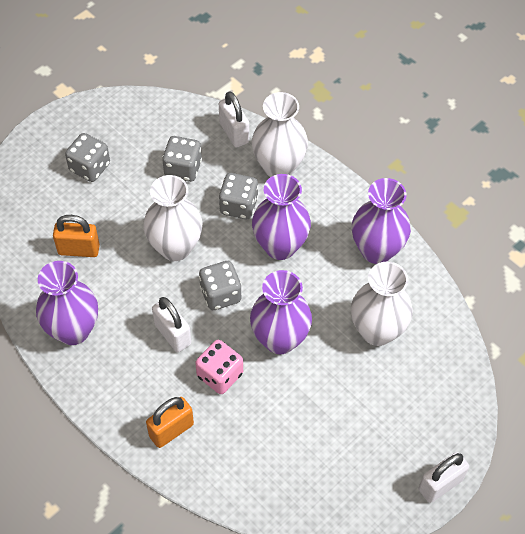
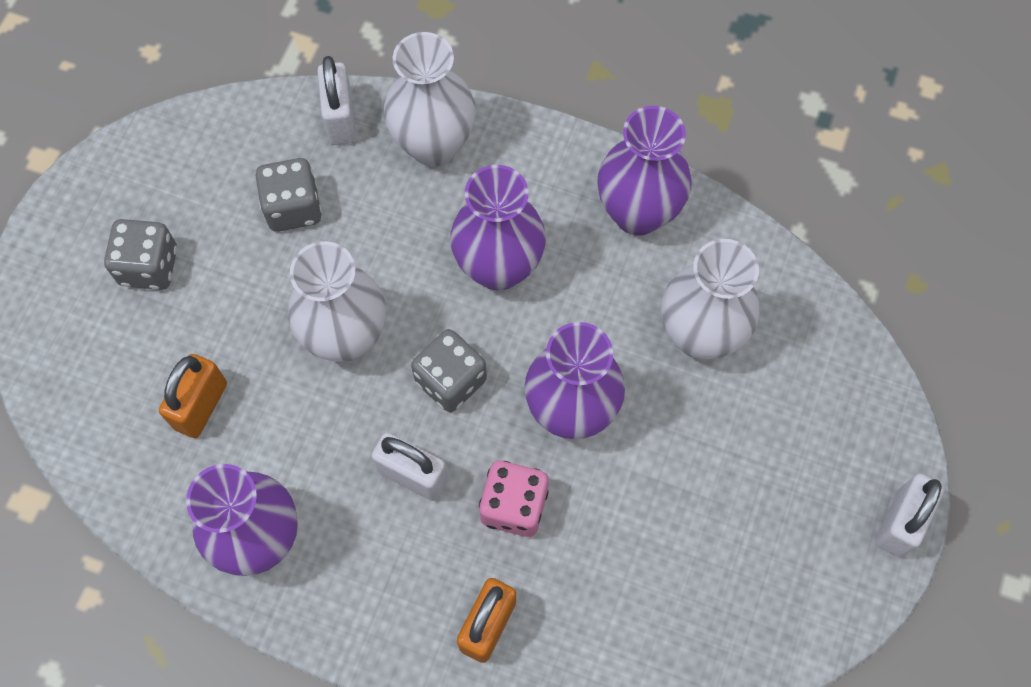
camera: 25 degrees left, 10 degrees up
orange padlock [53,215,100,257] -> orange padlock turned 45 degrees counterclockwise [159,354,227,438]
white padlock [219,91,249,148] -> white padlock turned 45 degrees clockwise [317,56,356,145]
grey dice [219,173,258,219] -> none

